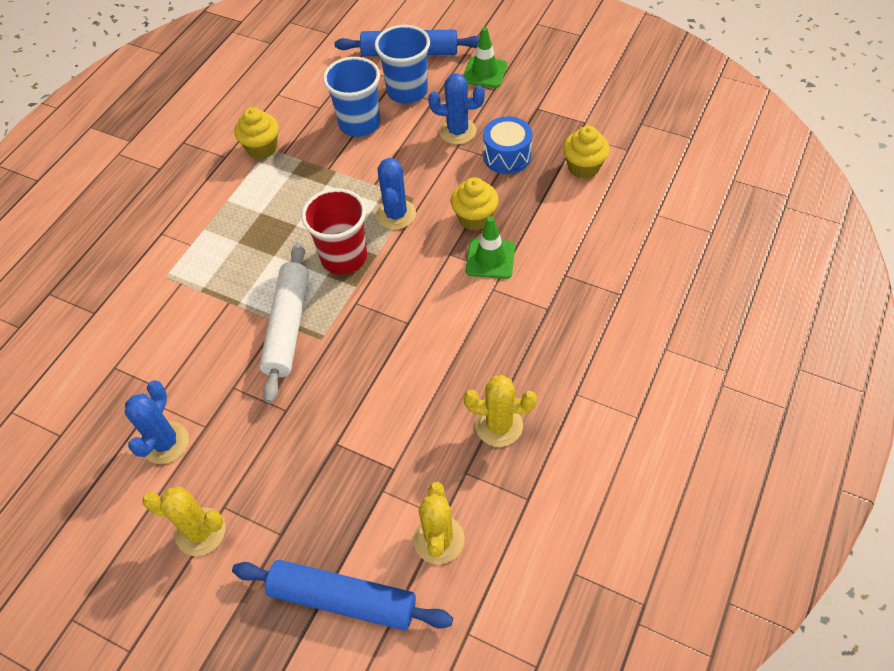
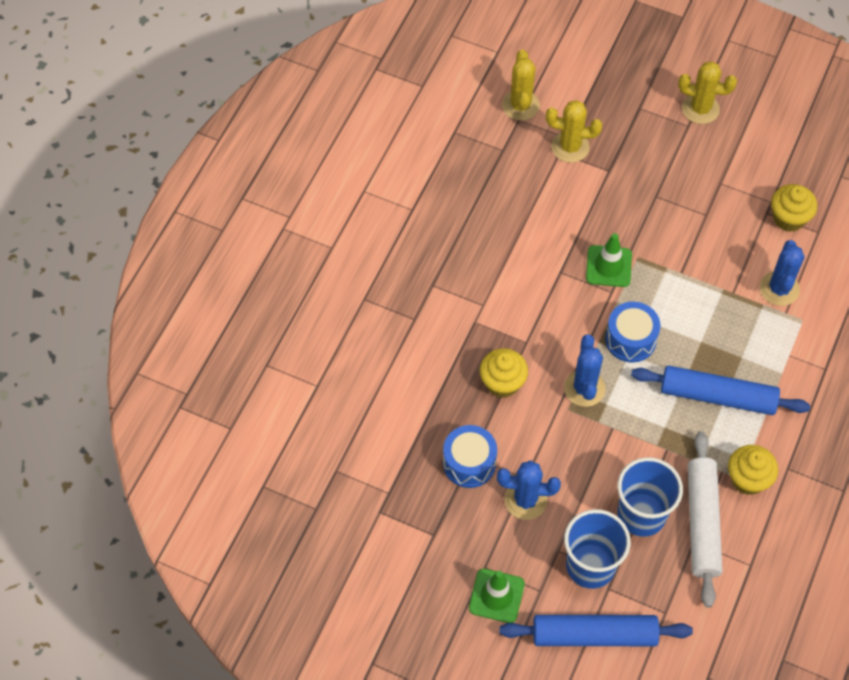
camera: 175 degrees right, 5 degrees up
blue cactus [125,381,189,464] -> blue cactus moved to [760,240,804,306]
blue rolling pin [232,560,453,630] -> blue rolling pin moved to [631,365,810,415]
white rolling pin [259,243,309,403] -> white rolling pin moved to [688,431,723,608]
red cup [301,188,367,274] -> blue drum [605,302,660,362]
yellow cactus [464,375,537,447] -> yellow cactus moved to [546,100,602,163]
green traffic cone [466,216,515,279] -> green traffic cone moved to [586,233,632,287]
yellow cupcake [563,126,610,179] -> yellow cupcake moved to [771,184,817,232]

